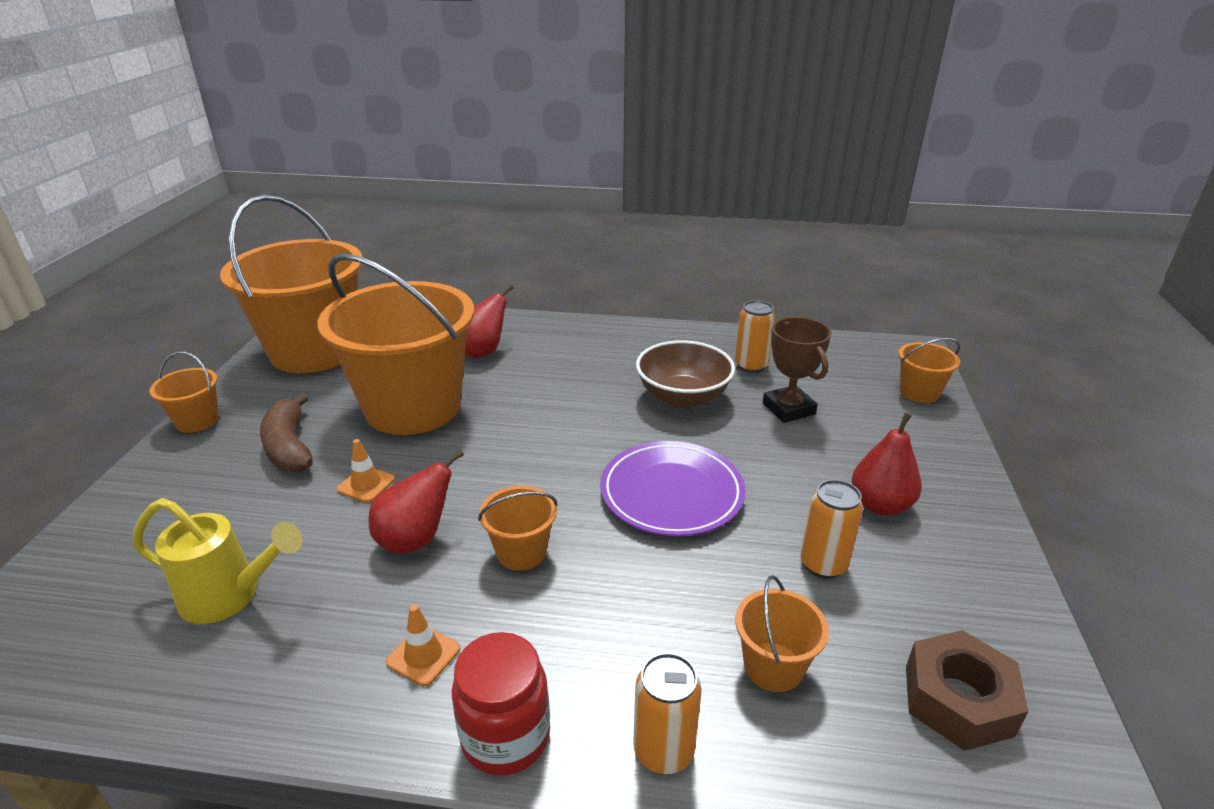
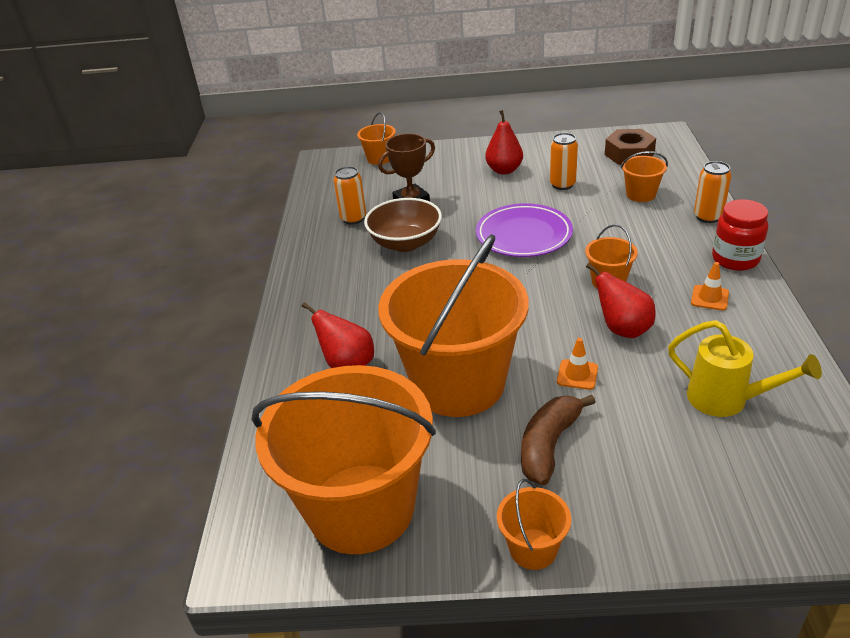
camera: 95 degrees left, 5 degrees up
yellow watering can [133,498,303,624] -> yellow watering can turned 120 degrees clockwise [668,320,822,417]
brown banana [260,393,313,472] -> brown banana turned 150 degrees clockwise [521,395,596,485]

